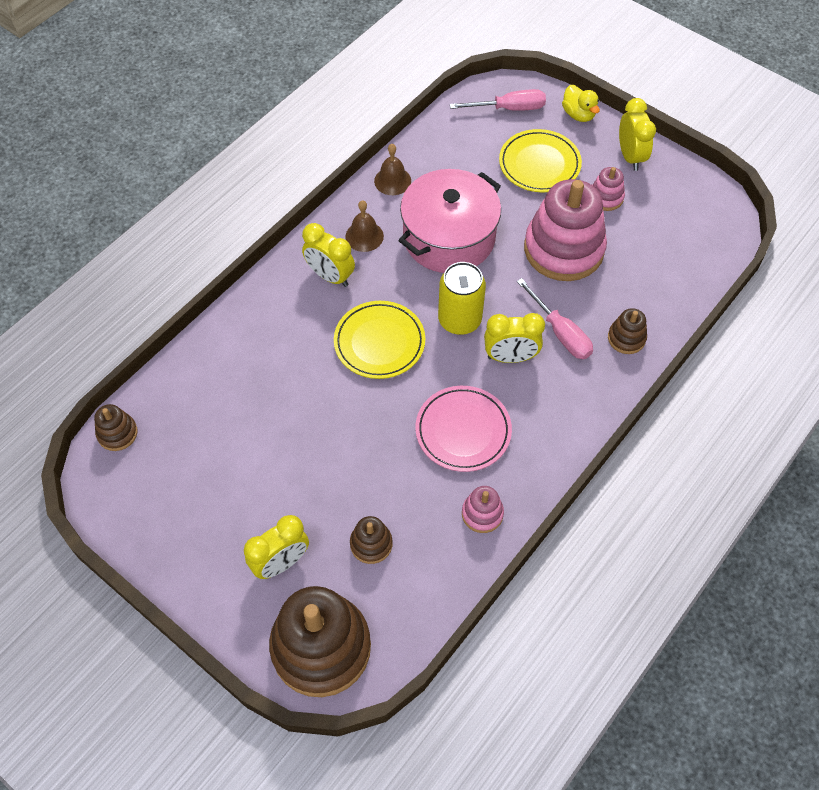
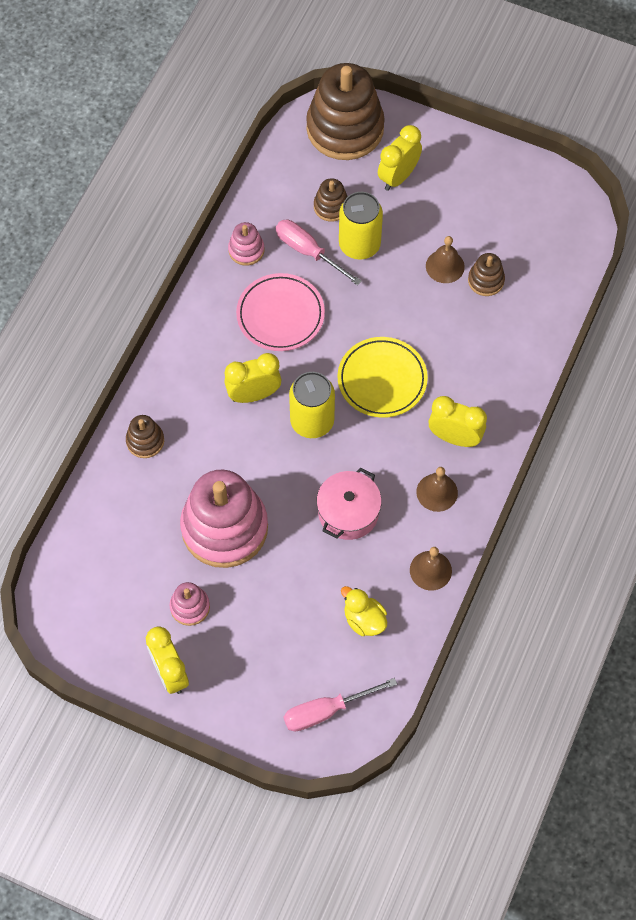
camera: 165 degrees right, 5 degrees up
brown stacking toy [94,404,138,451] -> brown stacking toy moved to [468,253,505,296]
pink pot [398,169,501,273] -> pink pot [316,468,382,540], size x0.61
yellow plate [499,129,582,192] -> none
pink screwdriver [517,278,593,359] -> pink screwdriver moved to [276,220,362,286]
yellow duck [562,85,600,122] -> yellow duck moved to [341,586,387,636]
none -> yellow can [339,192,383,259]
none -> brown bell [426,236,465,283]

